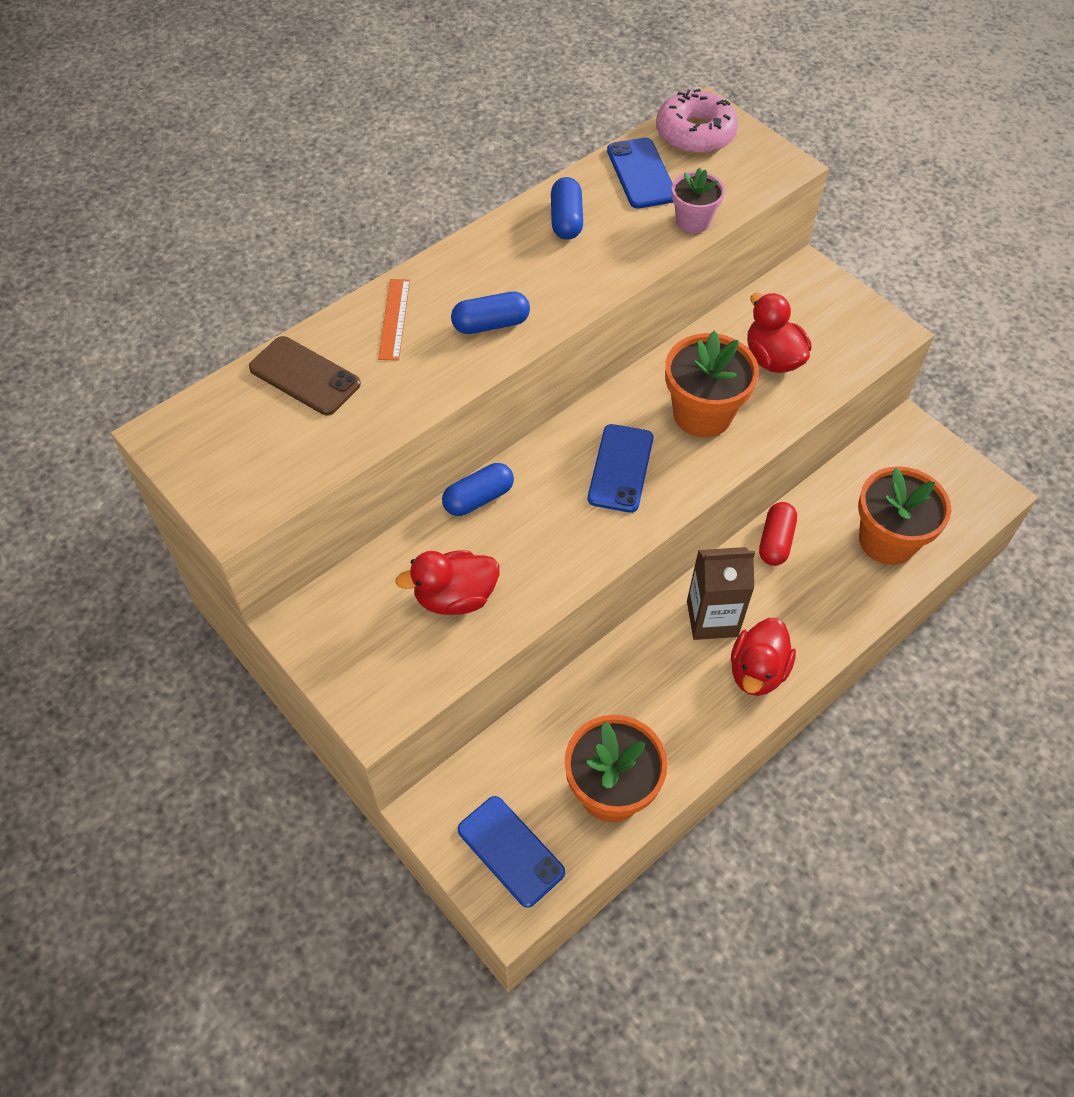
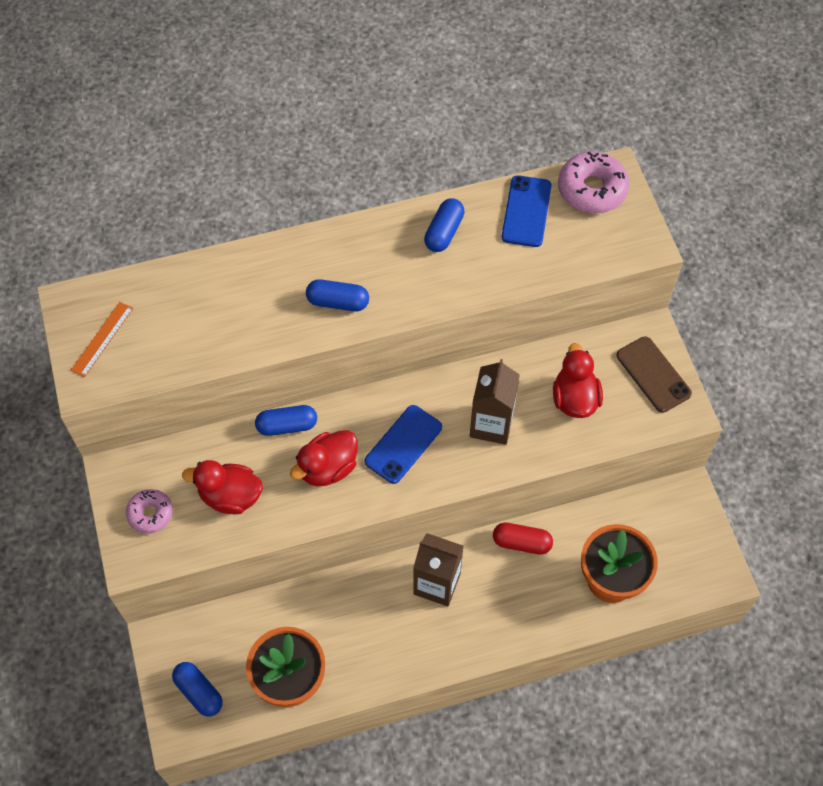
camera: 25 degrees right, 5 degrees up
brown phone [249,336,361,415] -> brown phone moved to [617,336,692,413]
orange ruler [378,279,410,361] -> orange ruler moved to [71,302,134,377]
blue phone [458,796,565,908] -> blue capsule [172,662,223,716]
orange flower pot [665,331,759,438] -> brown carton [470,359,520,445]
pink flower pot [672,168,725,233] -> none
red duck [731,618,796,696] -> red duck moved to [290,430,358,486]
red capsule [759,502,797,566] -> red capsule turned 60 degrees clockwise [493,523,553,555]
none -> pink donut [126,489,173,534]

